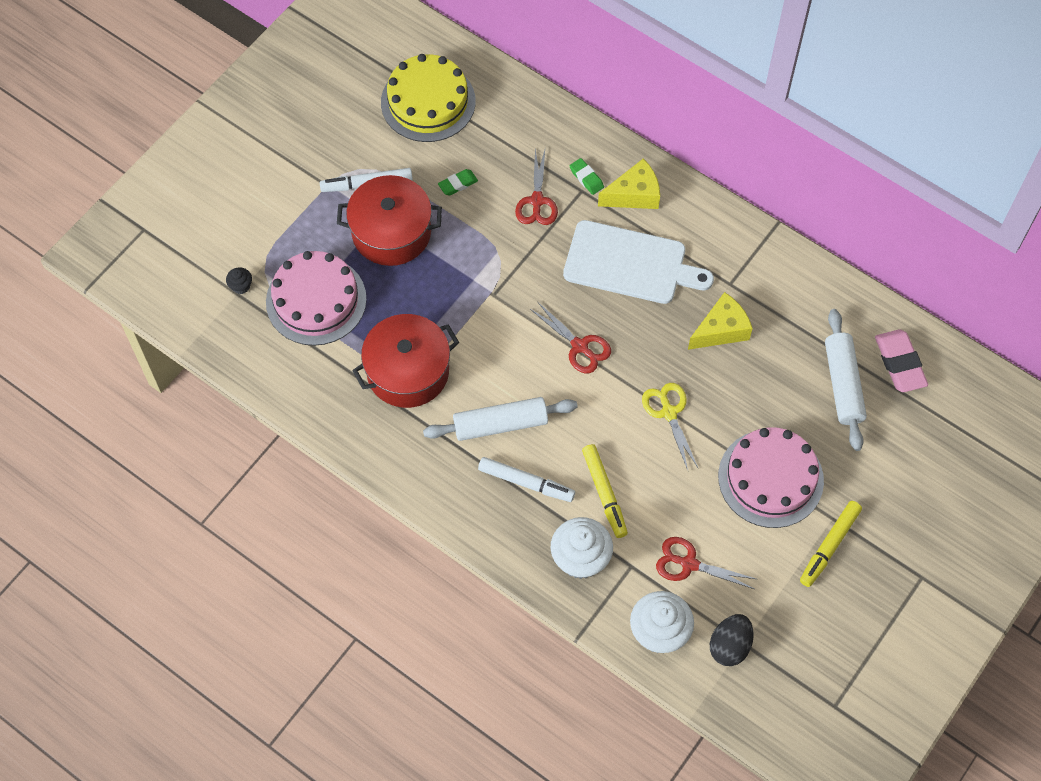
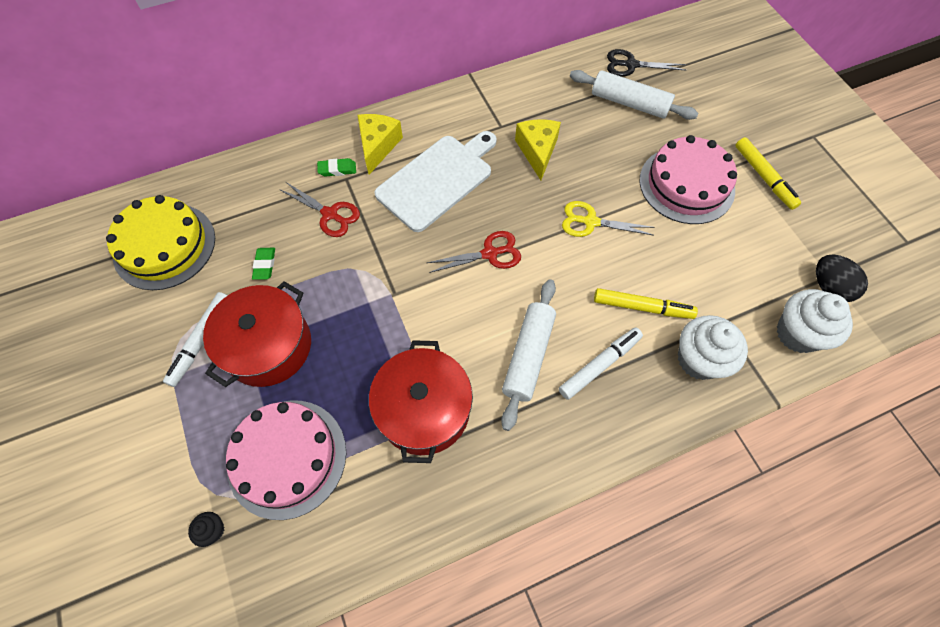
camera: 60 degrees left, 0 degrees up
red scissors [656,537,756,589] -> none
pink eraser [875,330,928,392] -> black scissors [607,49,686,77]

